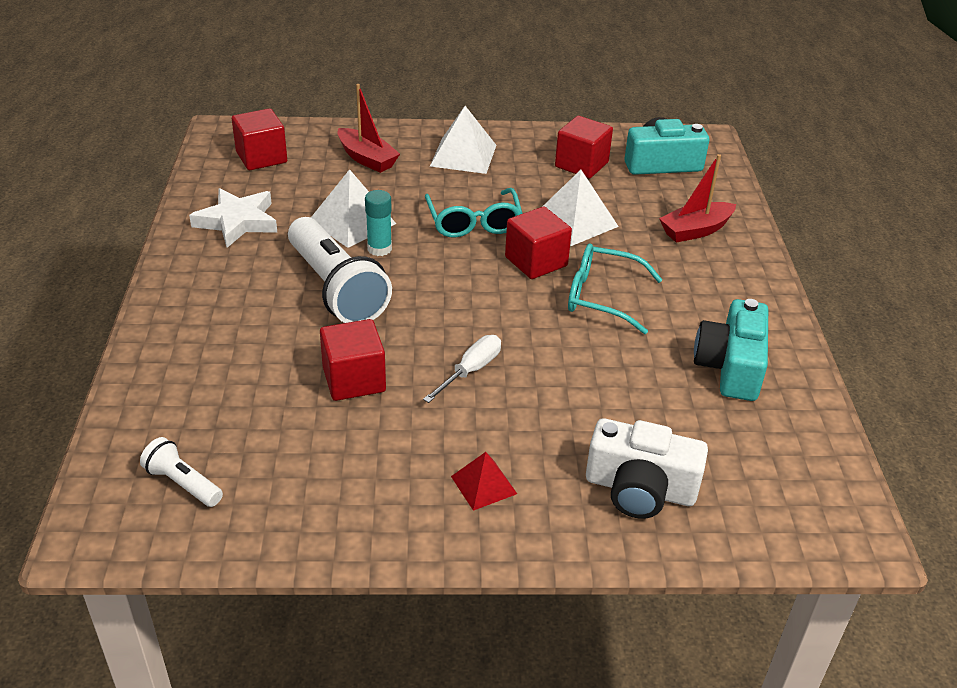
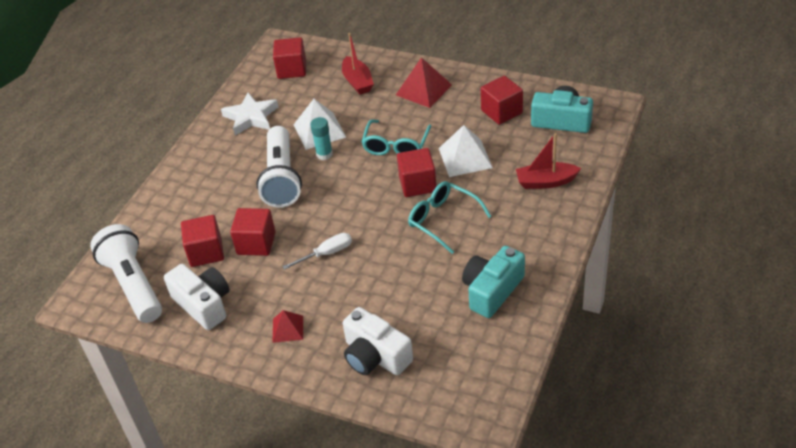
camera: 30 degrees right, 5 degrees up
white flashlight [140,437,223,507] -> white flashlight [90,224,162,323], size x2.11
white pyramid [430,106,497,174] -> red pyramid [396,57,452,108]
none -> white camera [164,264,229,330]
none -> red cube [181,215,224,267]

